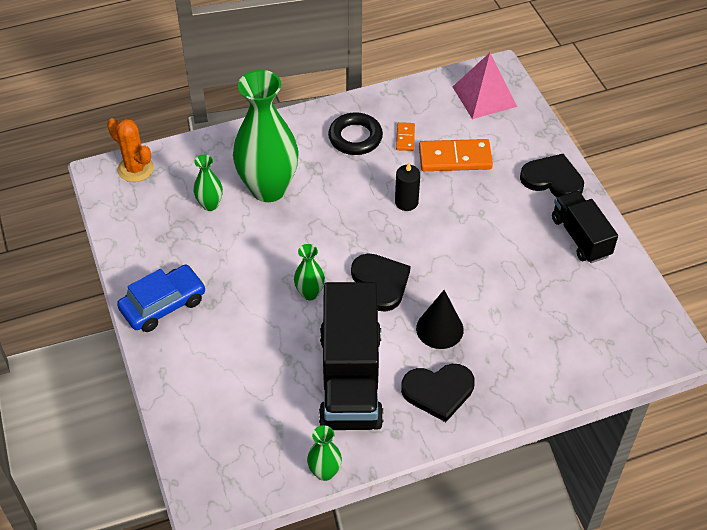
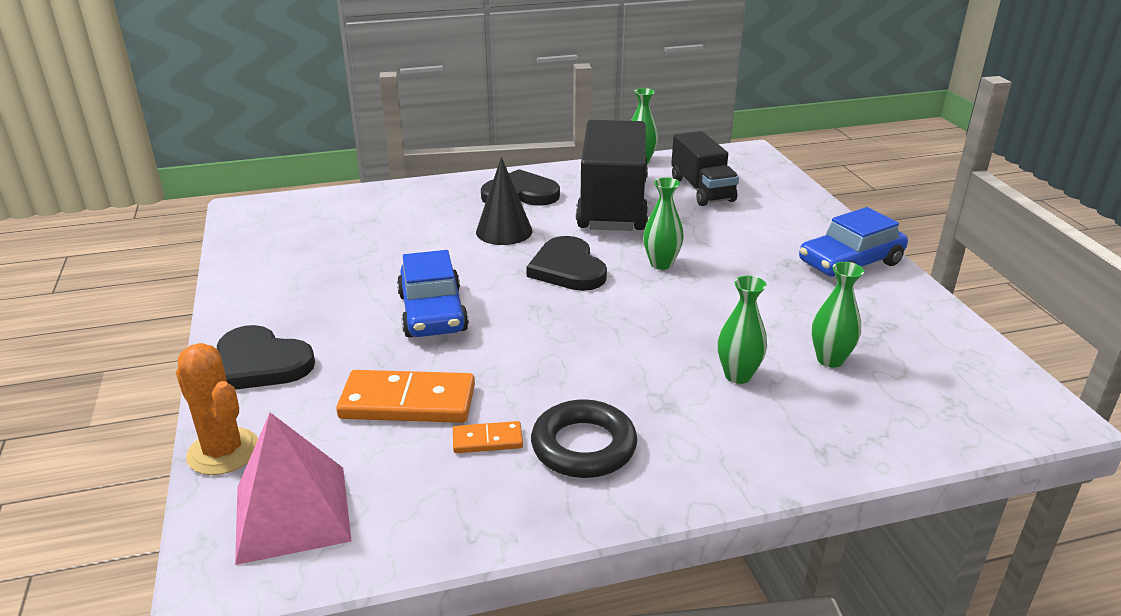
camera: 175 degrees left, 20 degrees down
orange cactus [107,118,154,182] -> orange cactus moved to [176,343,258,475]
green vase [233,70,299,202] -> green vase [718,276,767,384], size x0.45
black candle [395,163,420,211] -> none
orange domino [396,122,415,151] -> orange domino turned 75 degrees clockwise [453,421,523,453]
black truck [552,191,618,263] -> black truck moved to [671,131,739,206]
none -> blue car [397,250,469,337]

